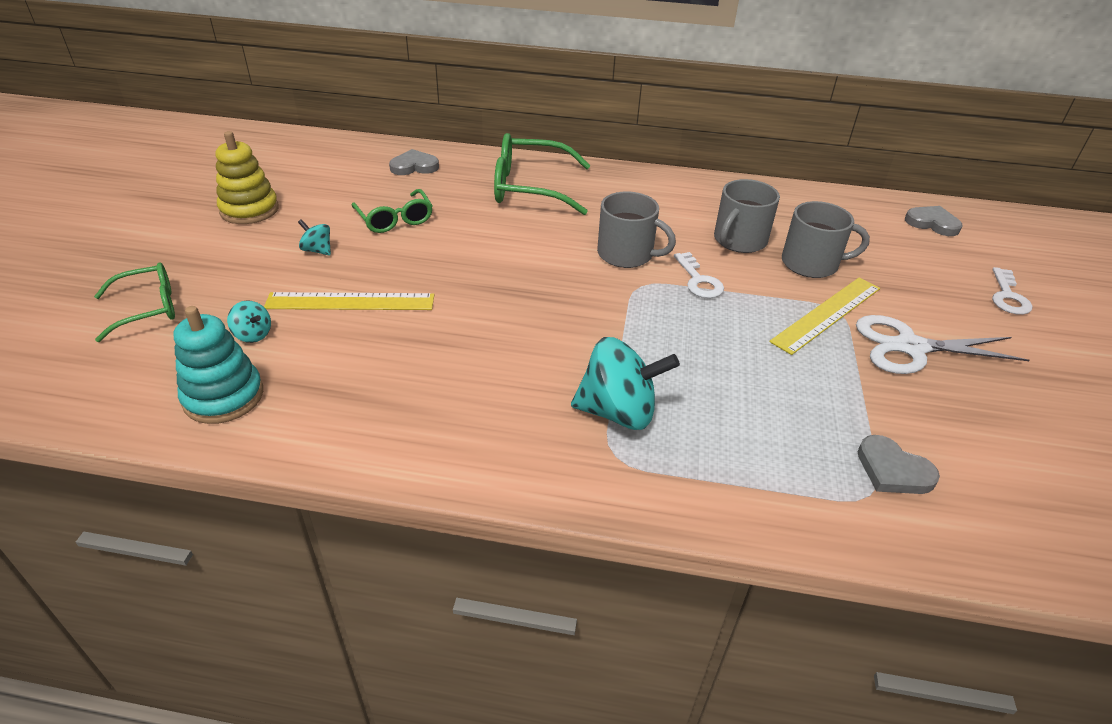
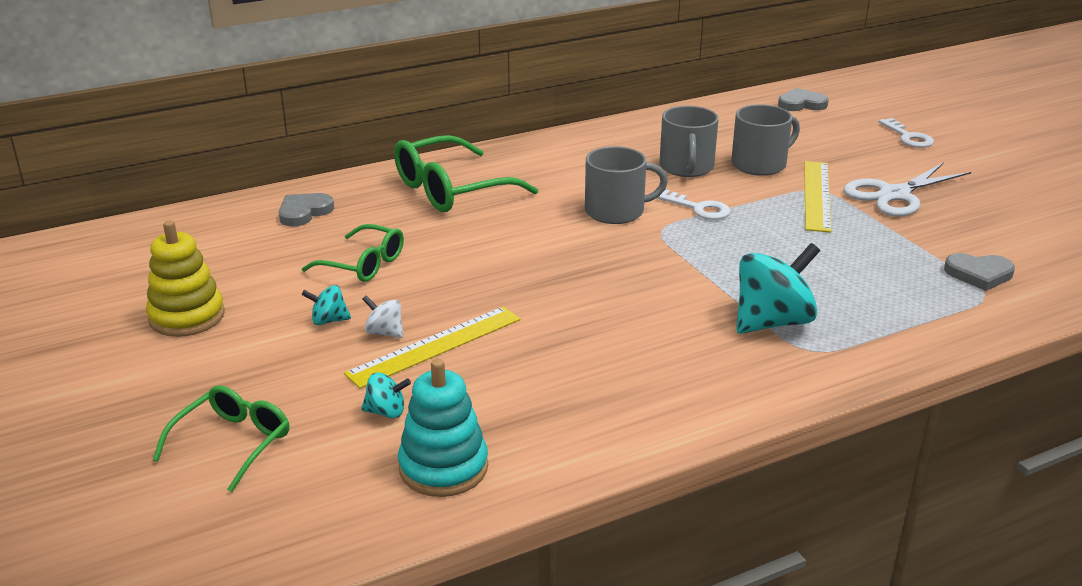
camera: 35 degrees left, 10 degrees down
none -> white spinning top [362,295,403,338]

